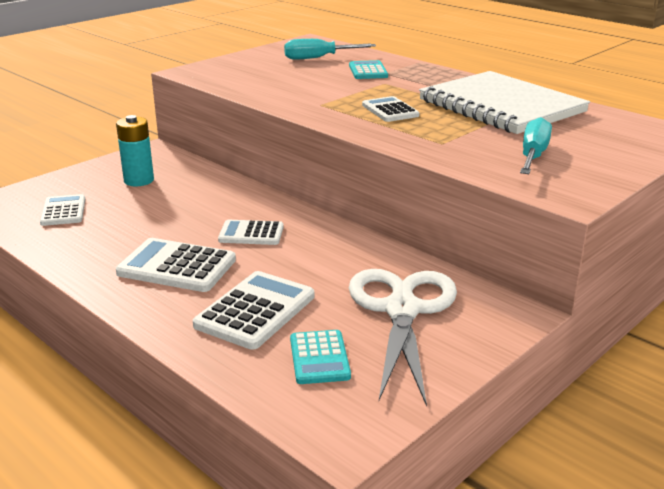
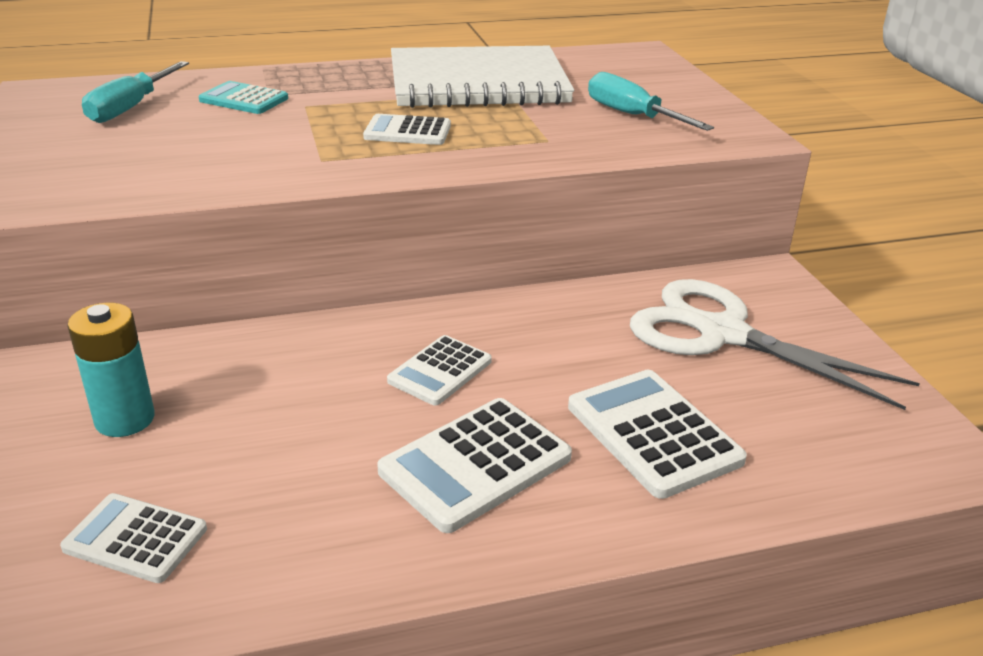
camera: 60 degrees left, 5 degrees up
turquoise calculator [290,330,351,384] -> none

